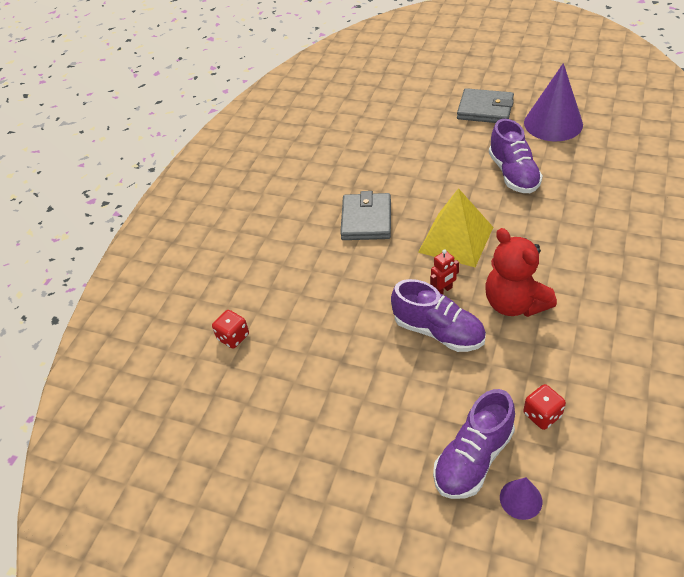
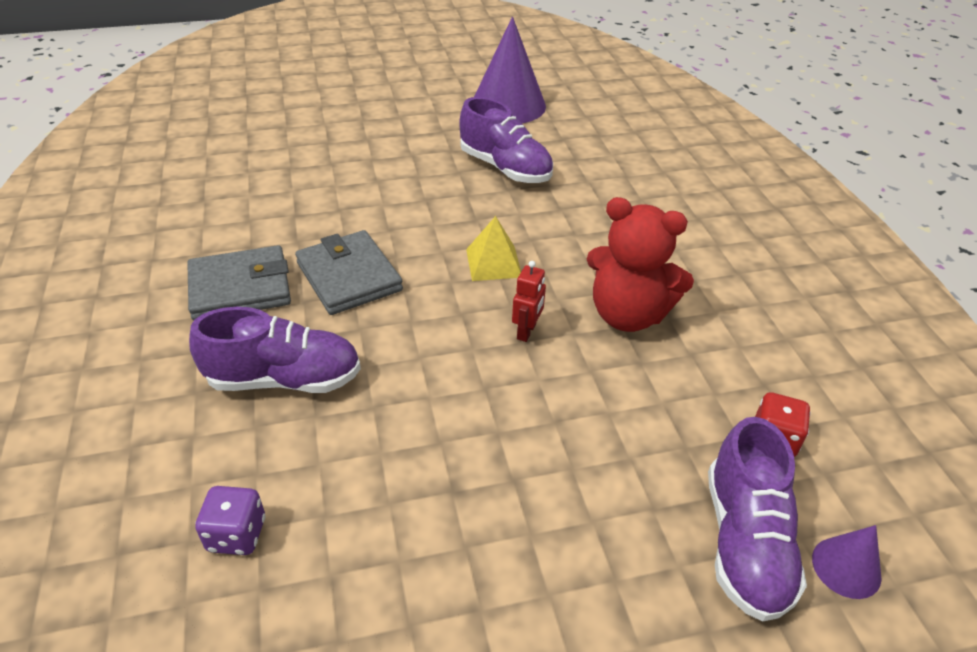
camera: 40 degrees left, 5 degrees down
red dice [212,310,249,349] -> purple dice [195,486,265,555]
purple shoe [391,279,486,352] -> purple shoe moved to [189,307,361,393]
yellow pyramid [418,188,493,267] -> yellow pyramid [466,216,521,281], size x0.57
grey wallet [457,88,514,123] -> grey wallet moved to [187,245,291,321]

